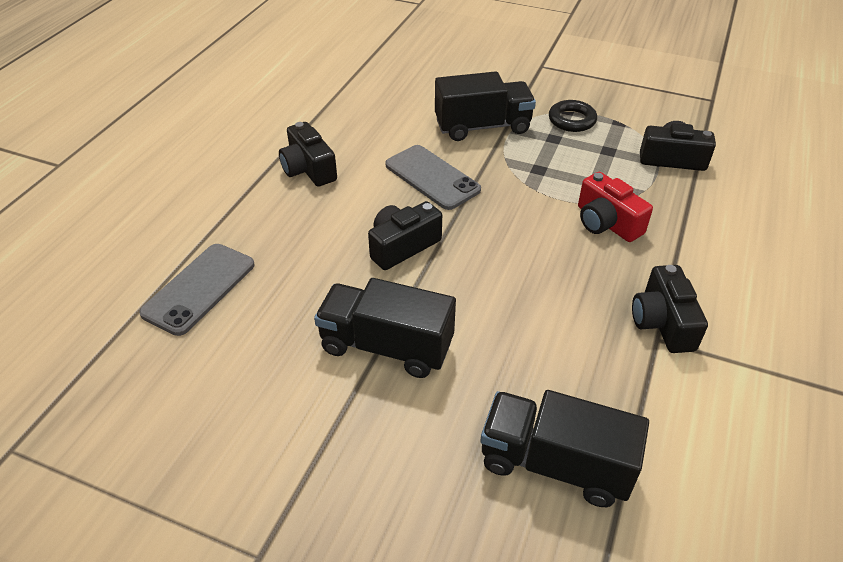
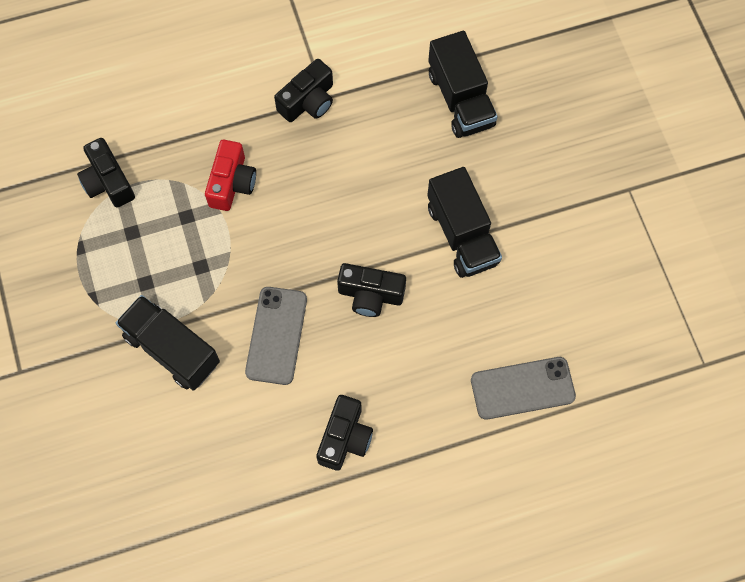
camera: 130 degrees left, 25 degrees up
black ring [549,100,597,132] -> none

